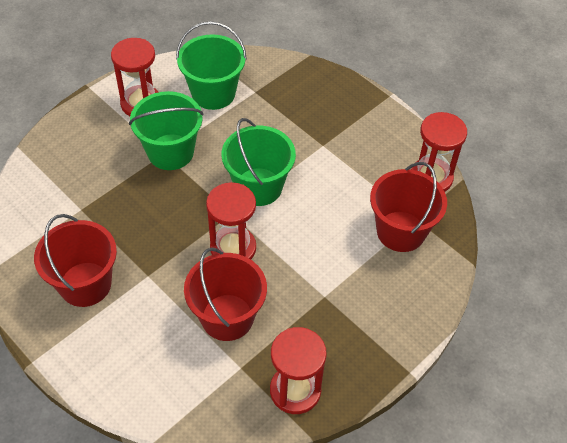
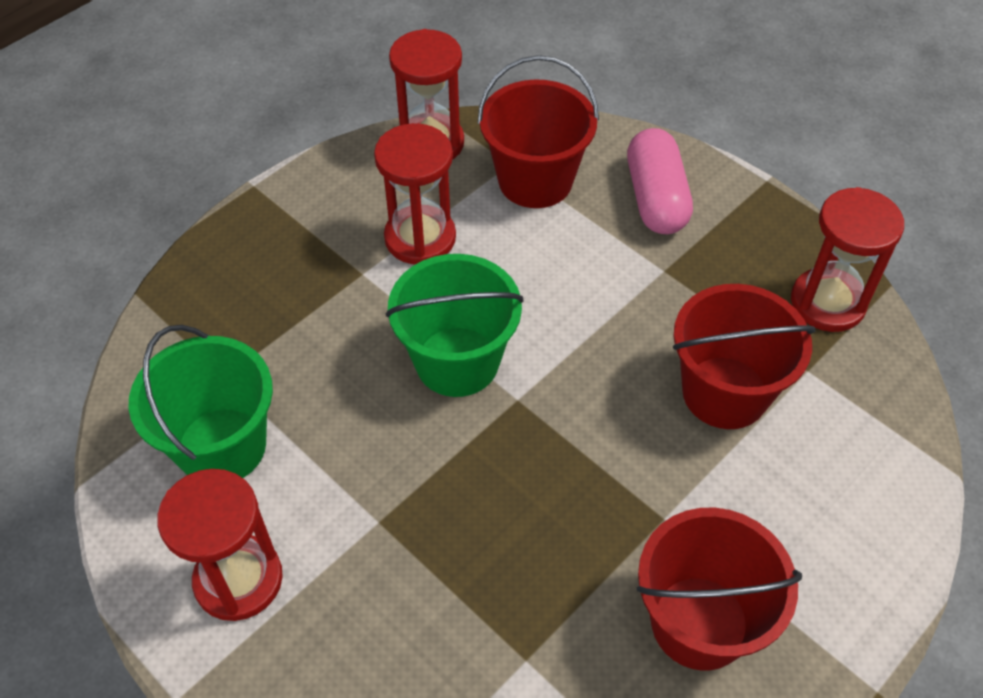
camera: 90 degrees left, 0 degrees up
green bucket [129,91,204,170] -> none
red hourglass [206,182,256,259] -> red hourglass moved to [374,123,456,264]
none -> pink capsule [627,128,693,234]

